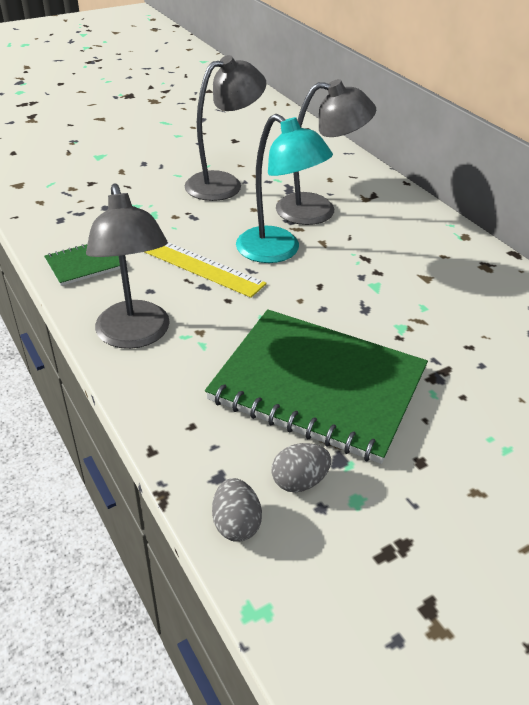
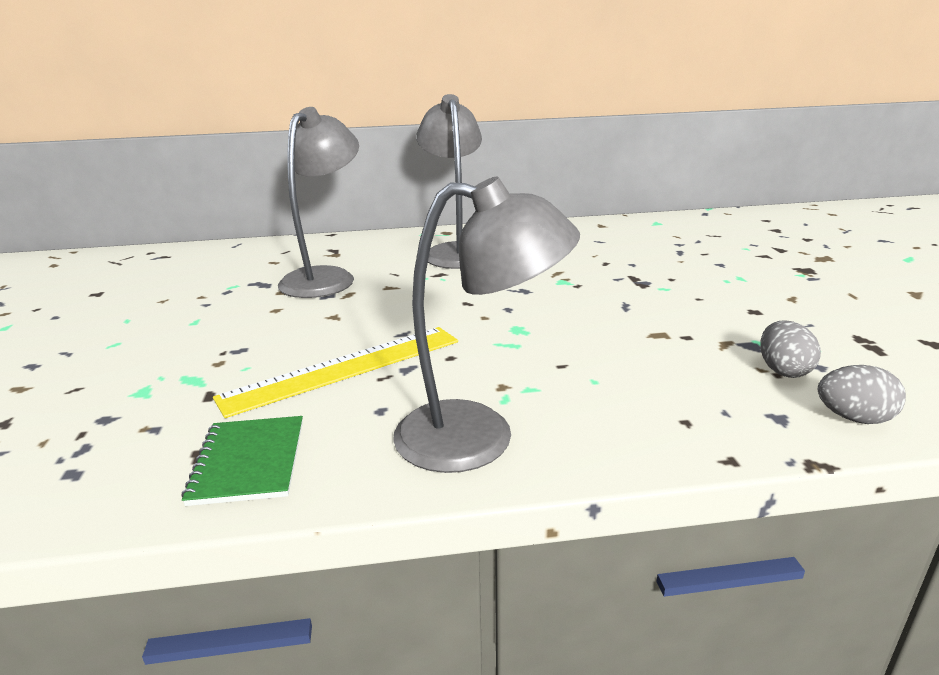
camera: 65 degrees left, 15 degrees down
grey lamp [185,55,267,201] -> grey lamp moved to [416,94,482,269]
green notebook [205,309,428,464] -> none
turquoise lamp [236,114,333,263] -> none

